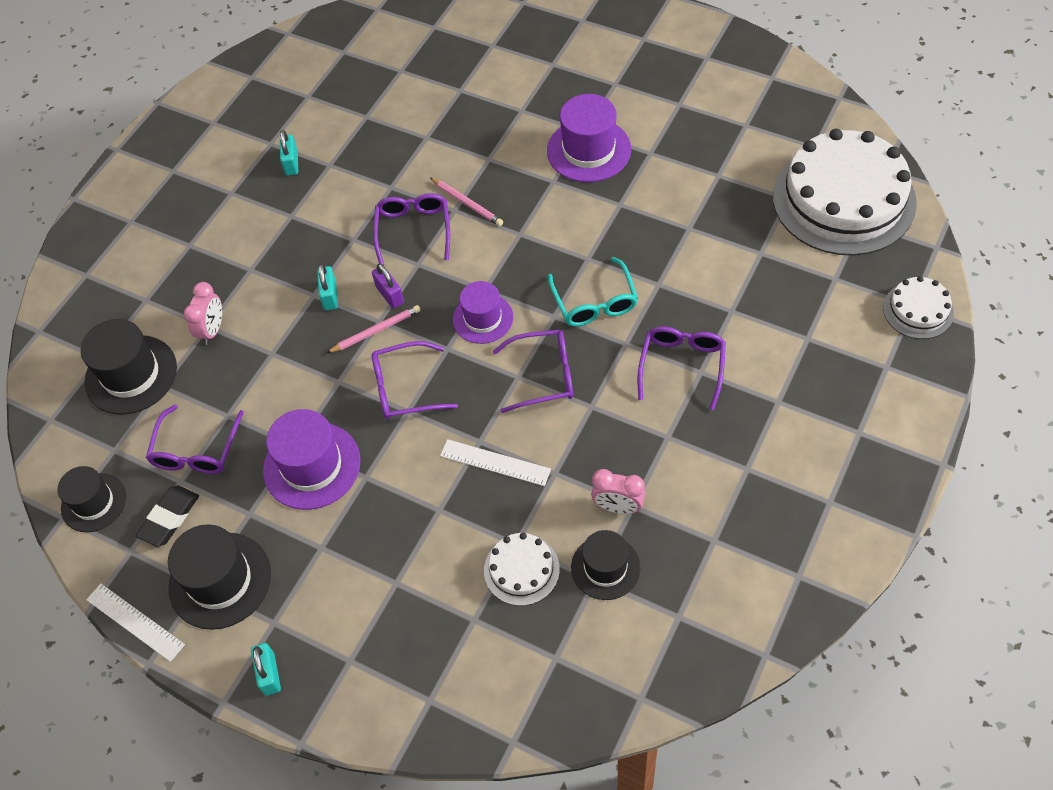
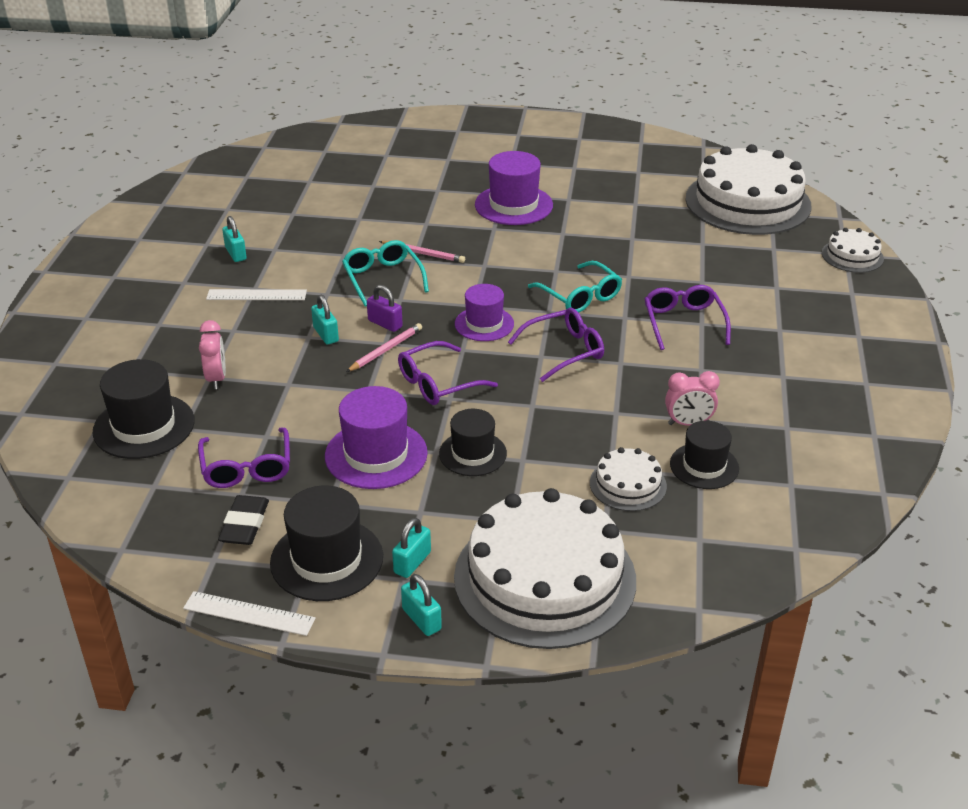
camera: 25 degrees left, 20 degrees down
black hat [57,466,126,532] -> black hat moved to [439,409,507,476]
purple glasses [373,193,450,266] -> turquoise glasses [342,240,429,307]
white ruler [440,439,551,486] -> white ruler moved to [206,289,307,300]
none -> turquoise padlock [392,518,431,578]
none -> white cake [454,488,636,649]

